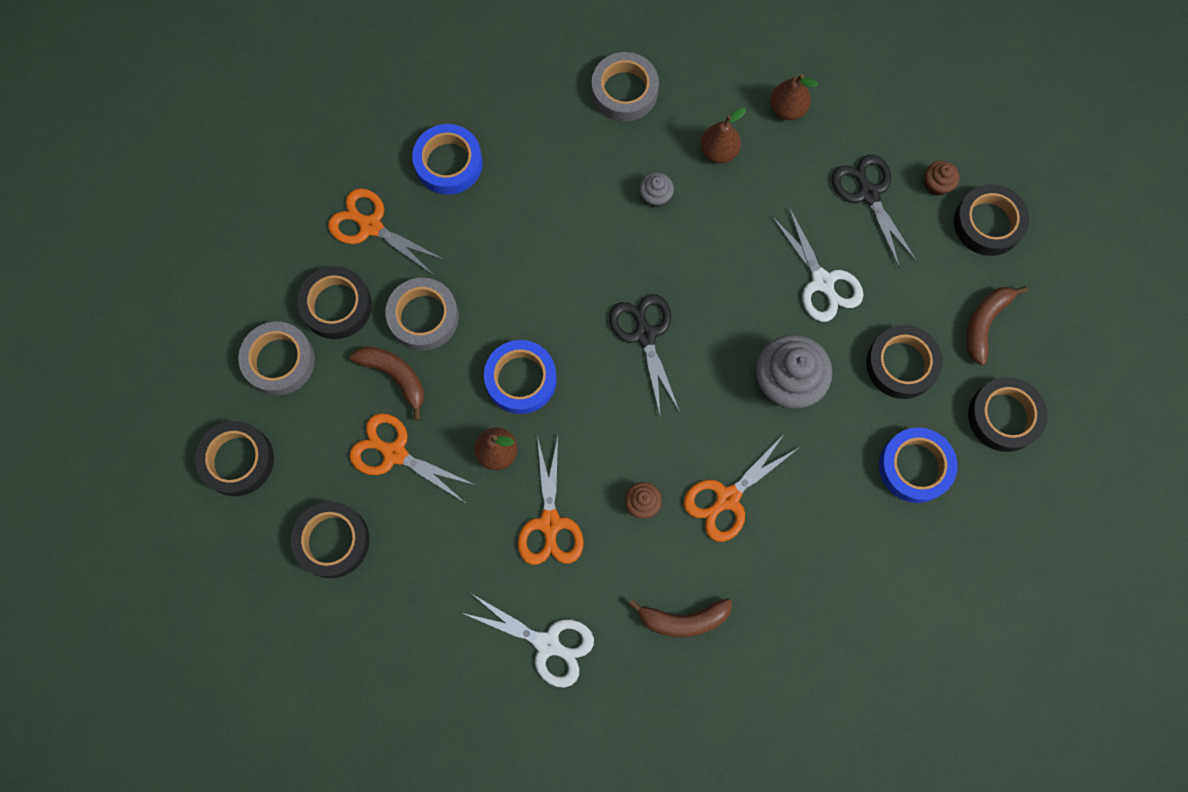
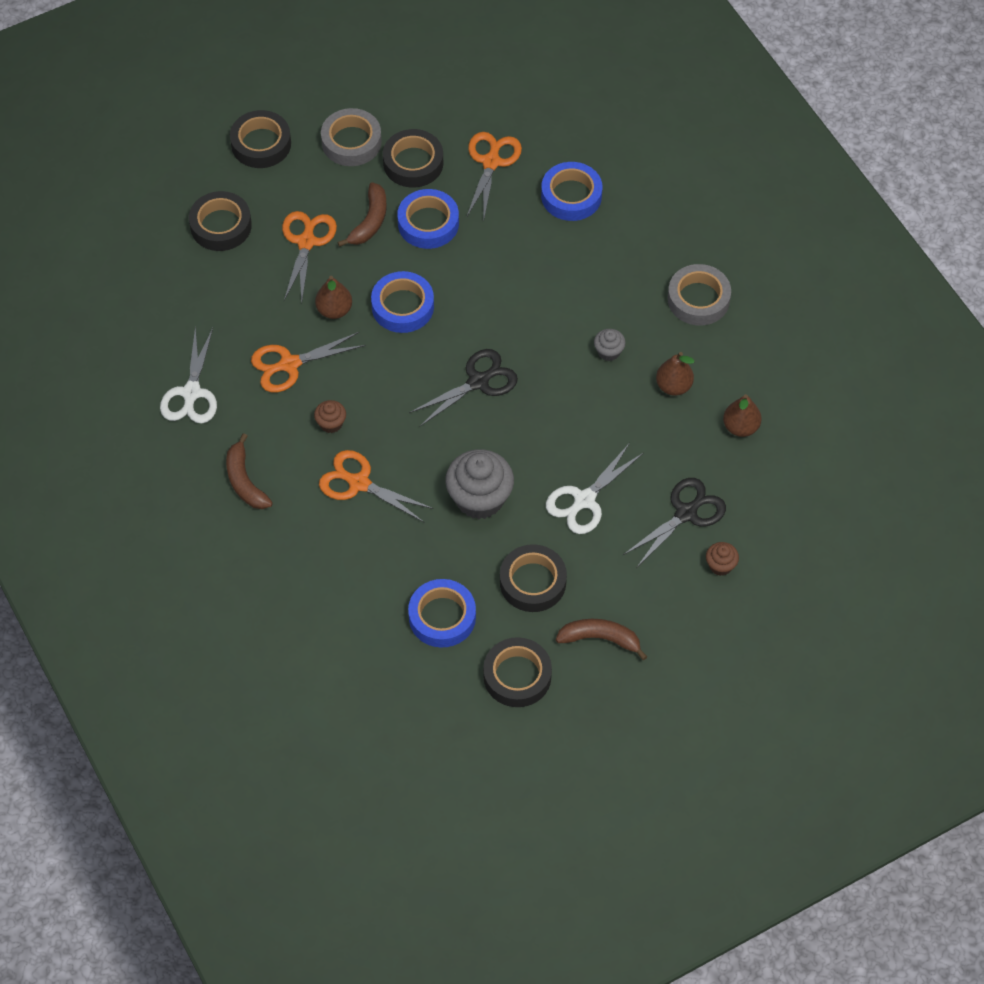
camera: 70 degrees right, 15 degrees down
grey tape [386,278,459,351] -> blue tape [397,189,459,249]
black tape [954,184,1029,256] -> none

